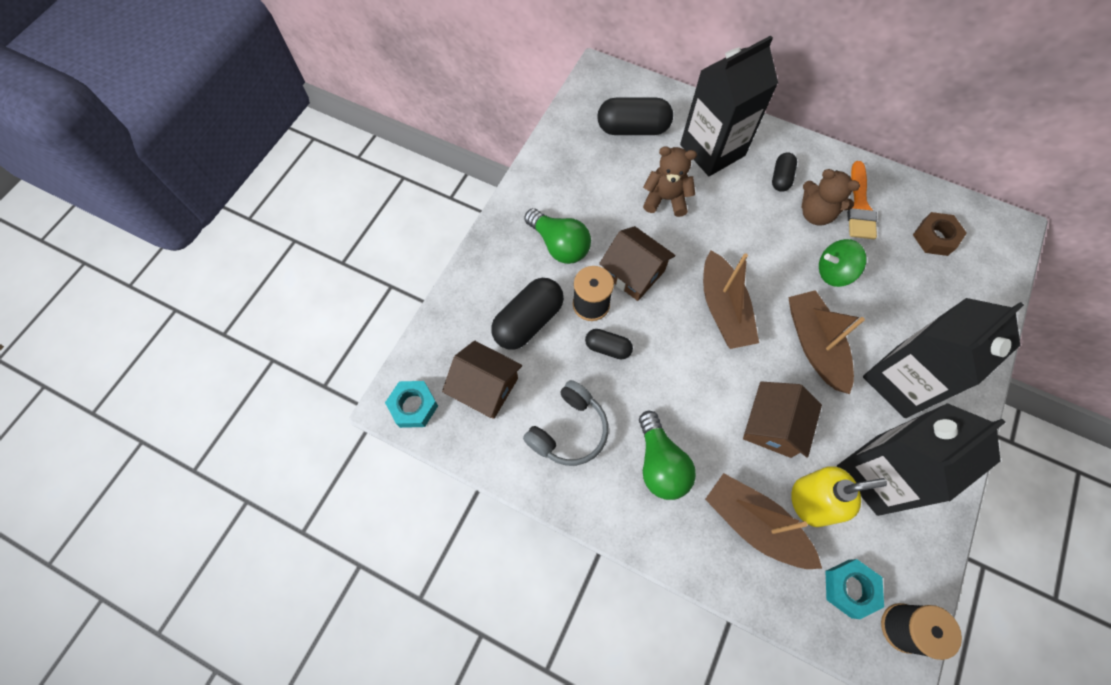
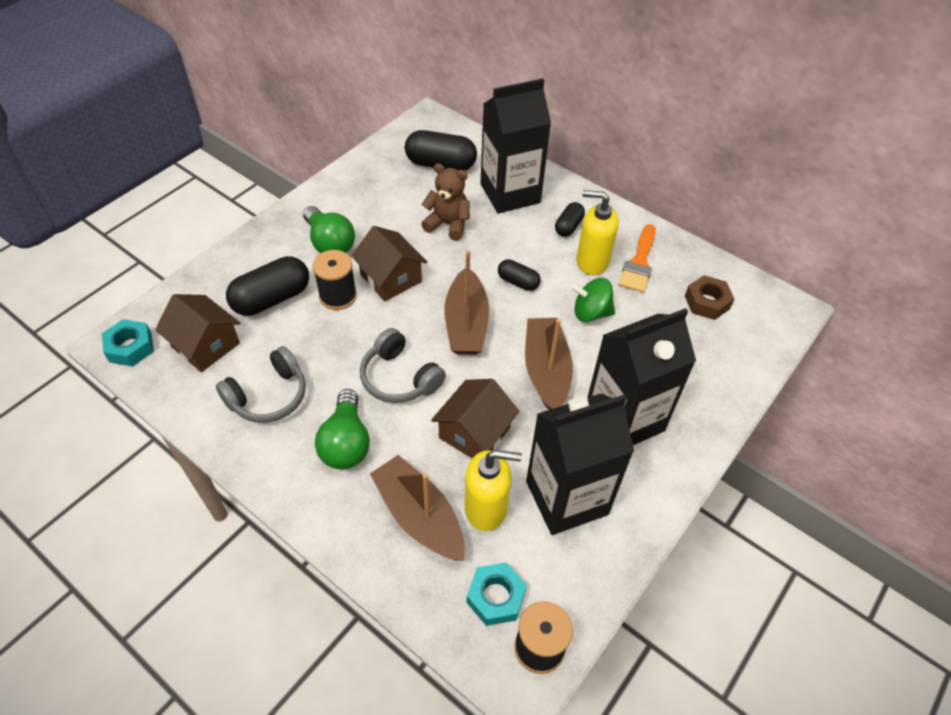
camera: 10 degrees right, 15 degrees down
black capsule [585,329,633,360] -> black capsule moved to [498,259,541,291]
brown teddy bear [802,169,860,226] -> yellow soap dispenser [576,190,619,275]
none -> grey headphones [360,328,446,403]

